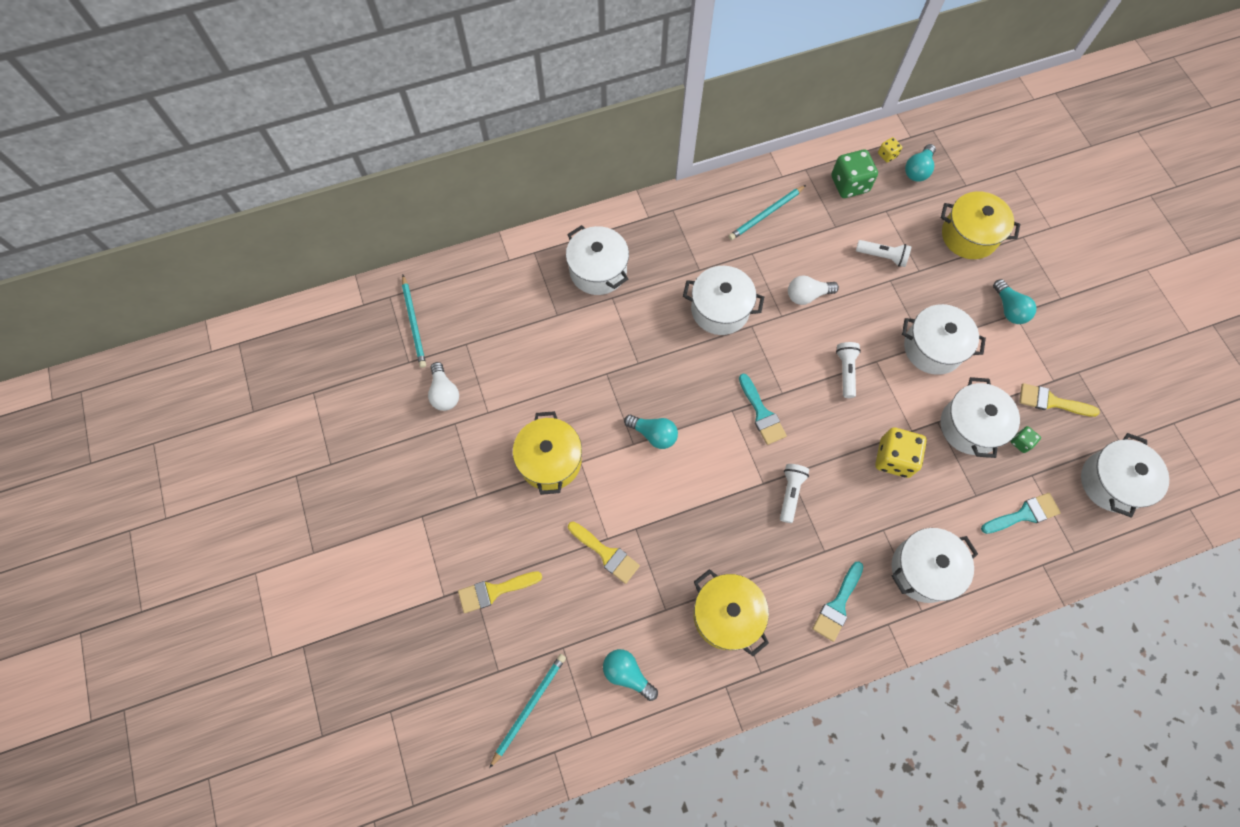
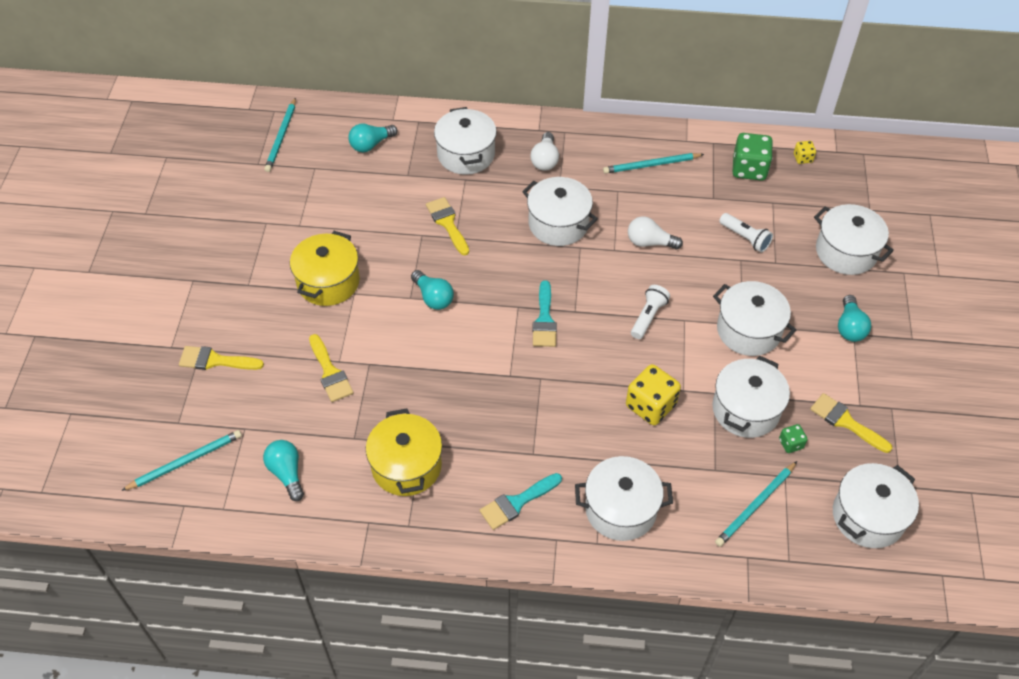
camera: 25 degrees right, 15 degrees down
white light bulb [428,362,459,411] -> white light bulb moved to [530,132,559,171]
white flashlight [780,464,809,523] -> none
turquoise light bulb [905,144,936,182] -> turquoise light bulb moved to [348,124,398,152]
yellow pot [941,191,1020,259] -> white pot [814,204,894,275]
turquoise brush [981,493,1061,534] -> turquoise pencil [715,461,797,547]
none -> yellow brush [426,197,469,255]

